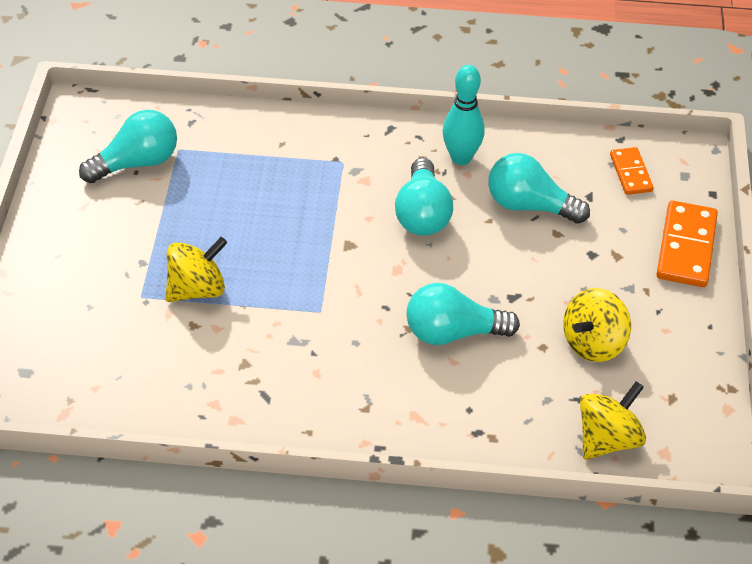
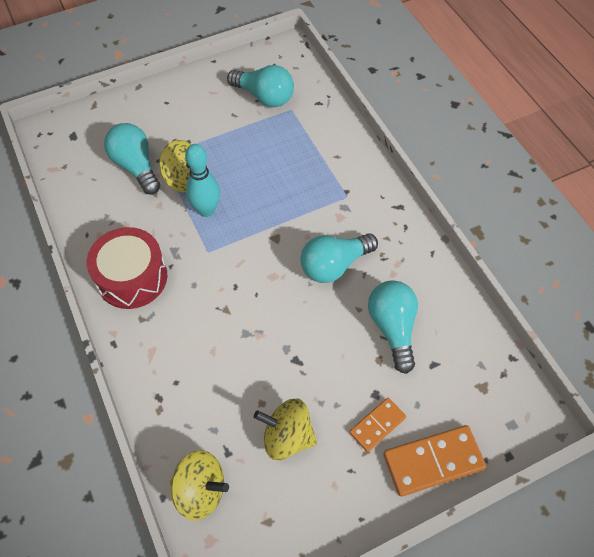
camera: 60 degrees right, 10 degrees up
turquoise light bulb [406,283,520,345] -> turquoise light bulb moved to [104,123,160,195]
turquoise bowling pin [443,65,484,165] -> turquoise bowling pin moved to [185,144,220,217]
orange domino [610,147,653,195] -> orange domino moved to [349,398,406,452]
none -> red drum [87,227,167,309]

